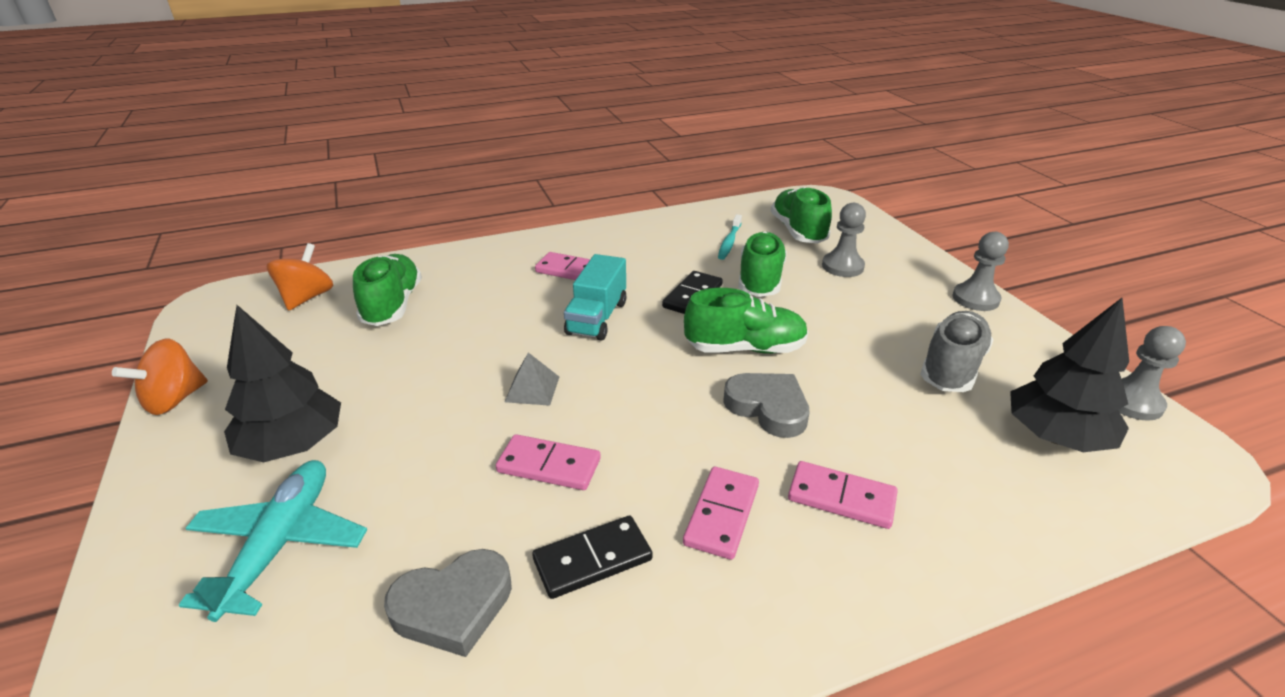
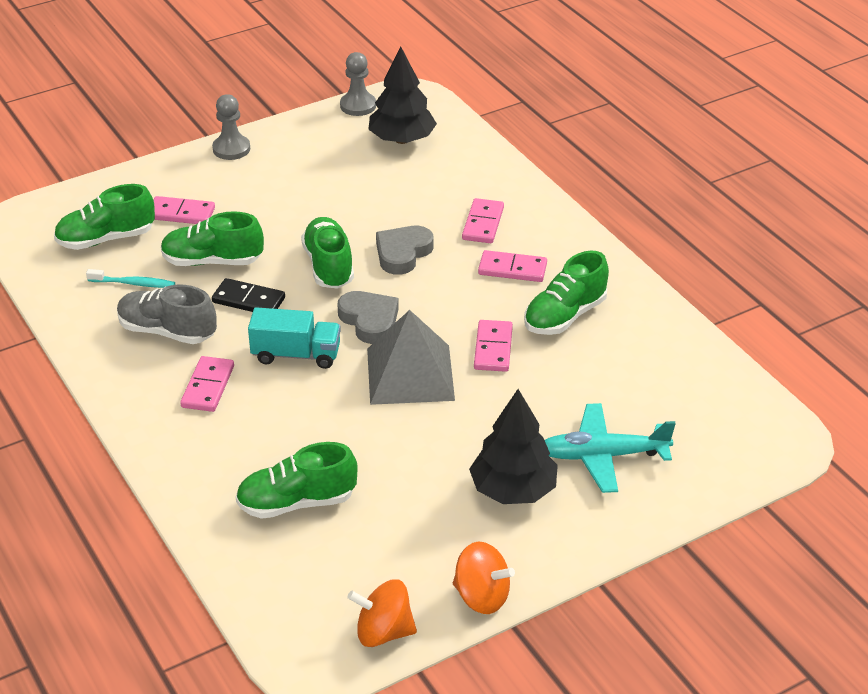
camera: 100 degrees left, 5 degrees up
orange spinning top [266,243,333,310] -> orange spinning top moved to [347,580,417,647]
grey heart [384,549,512,657] -> grey heart moved to [338,291,399,344]
grey pyramid [505,352,559,406] -> grey pyramid [367,310,455,405], size x2.17
black domino [532,515,653,599] -> green shoe [524,251,609,335]
grey pawn [822,203,866,277] -> pink domino [153,196,215,224]
grey shoe [920,311,994,392] -> grey shoe moved to [117,285,217,344]

